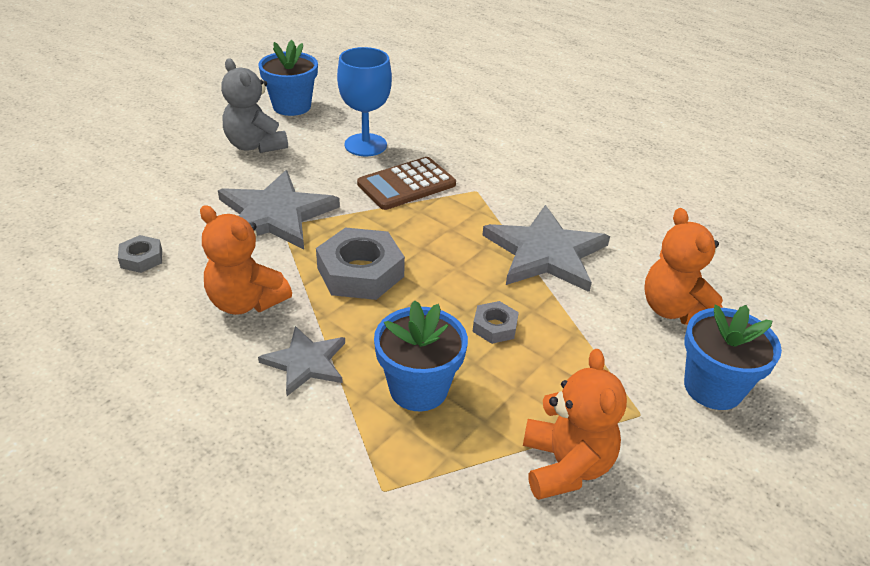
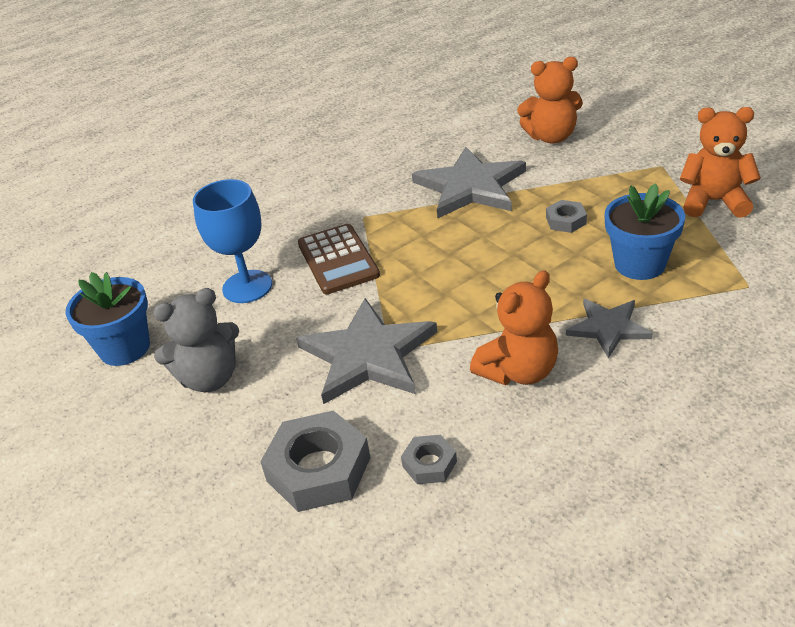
camera: 70 degrees left, 0 degrees up
grey nut [316,227,405,300] -> grey nut moved to [260,410,370,512]
blue flower pot [684,304,782,410] -> none

